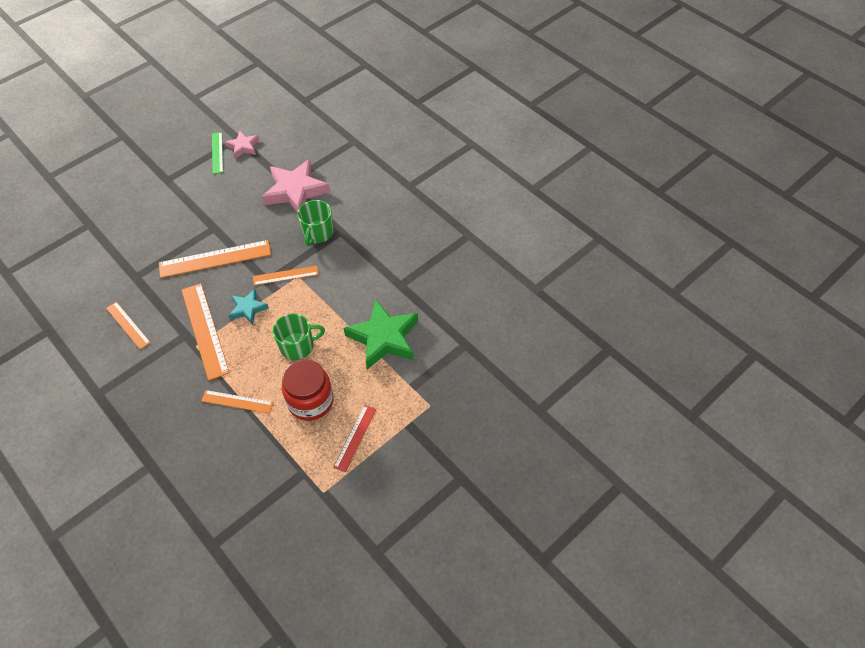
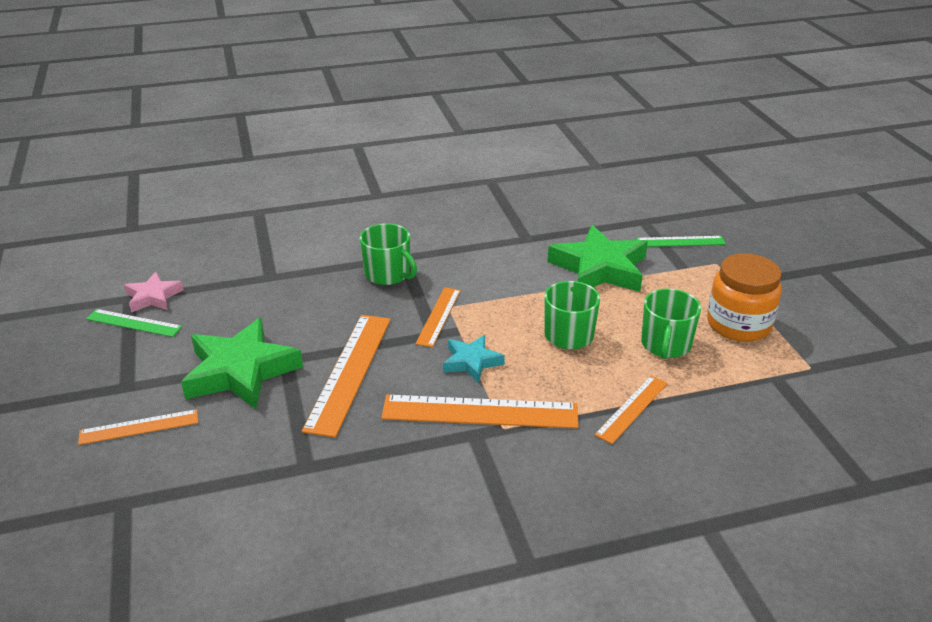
camera: 65 degrees left, 20 degrees down
orange ruler [106,302,151,349] -> orange ruler moved to [78,409,198,445]
pink star [262,159,330,212] -> none
red jar [282,360,334,421] -> green mug [641,289,701,359]
red ruler [333,405,376,472] -> orange jar [707,253,782,342]
none -> green star [181,318,303,409]
none -> green ruler [636,236,726,247]

